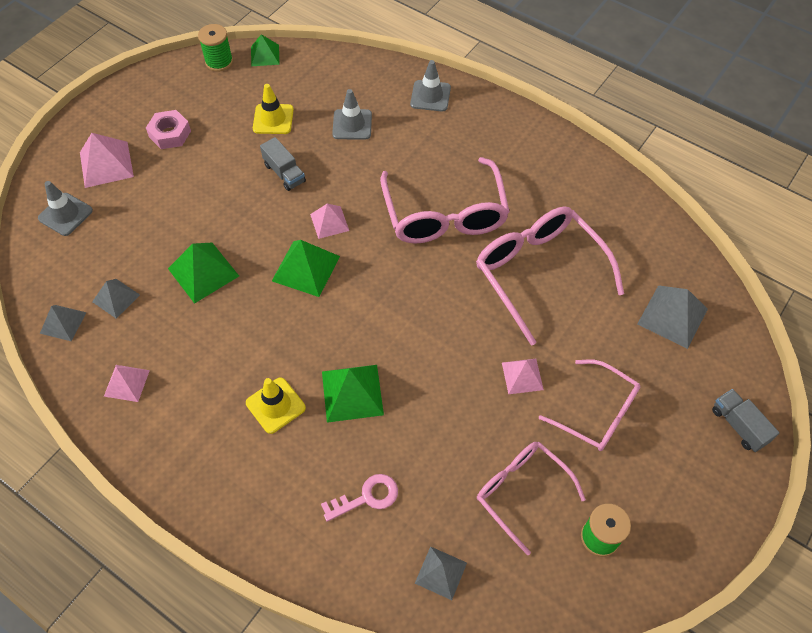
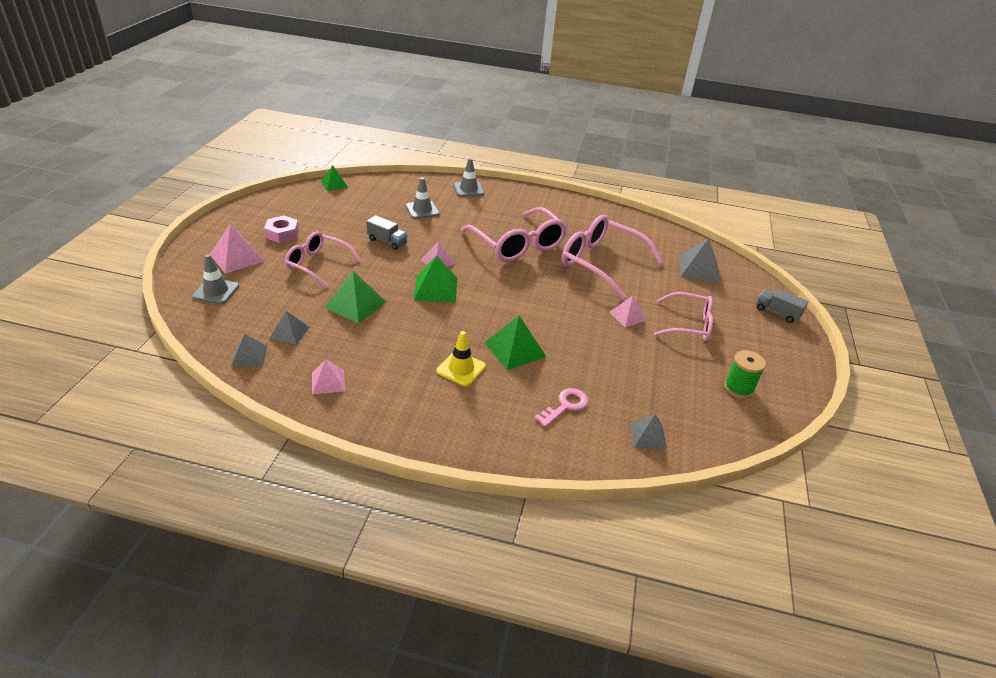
camera: 25 degrees left, 20 degrees down
green spool [198,24,233,72] -> none
yellow traffic cone [253,84,294,134] -> none
pink glasses [477,442,586,555] -> pink glasses moved to [285,231,361,287]

